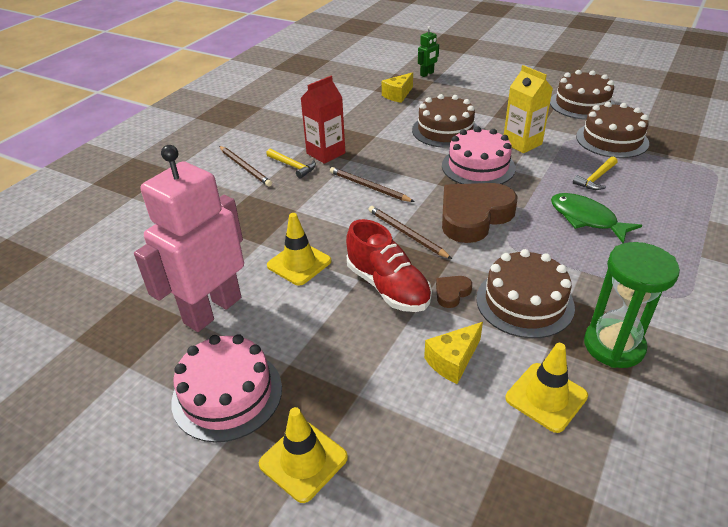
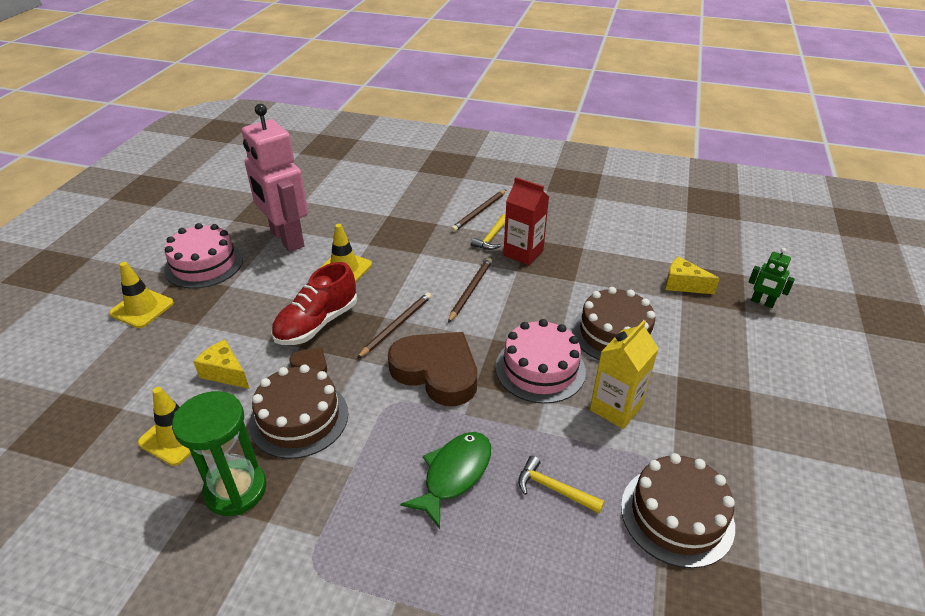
camera: 75 degrees right, 0 degrees up
pink robot [134,145,244,332] -> pink robot turned 150 degrees counterclockwise [242,104,308,252]
brown cake [550,70,615,120] -> none

